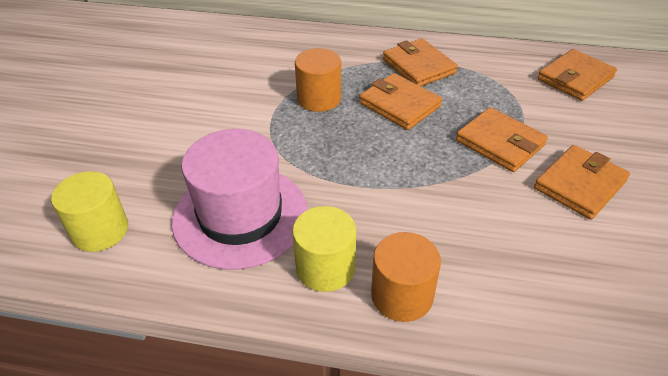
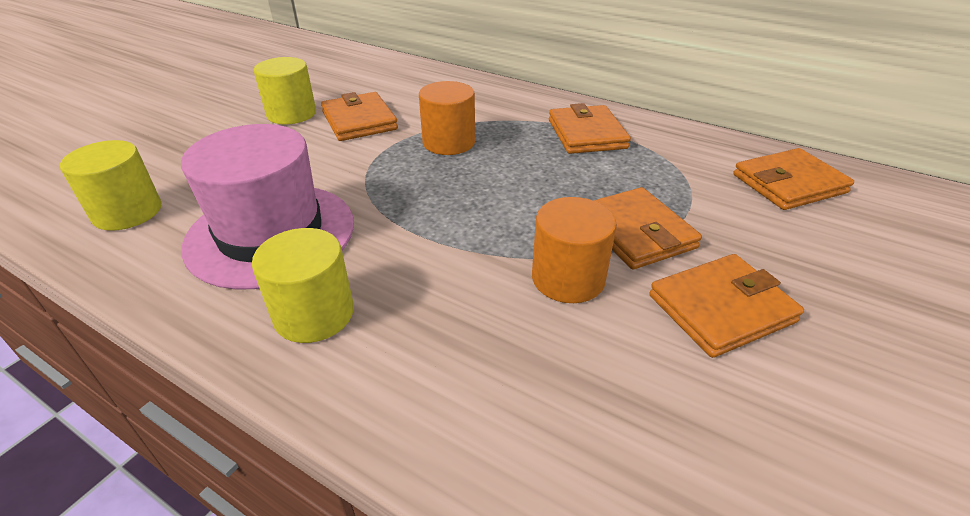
camera: 20 degrees right, 5 degrees down
orange wallet [359,73,442,130] -> orange wallet moved to [321,92,398,141]
orange cylinder [371,232,441,322] -> orange cylinder moved to [532,197,617,303]
none -> yellow cylinder [254,57,316,125]

